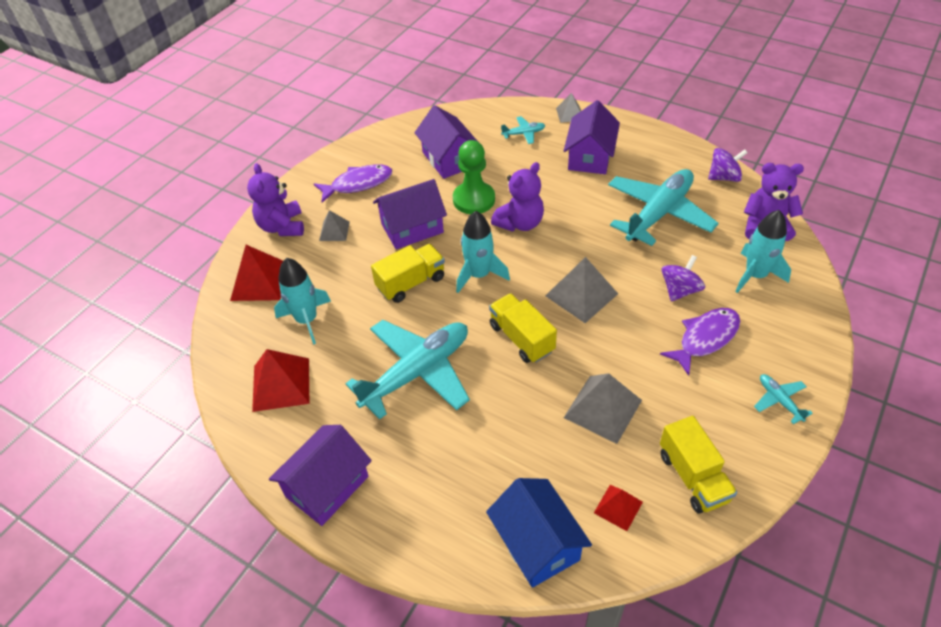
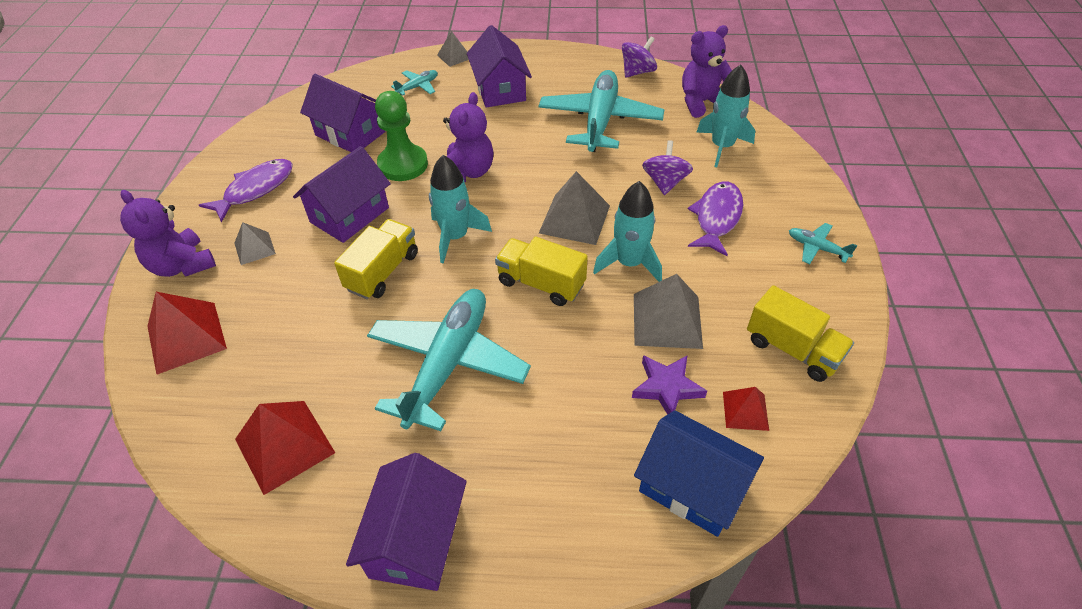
camera: 30 degrees left, 0 degrees up
turquoise rocket [274,258,331,345] -> turquoise rocket moved to [593,181,662,282]
none -> purple star [632,355,707,415]

